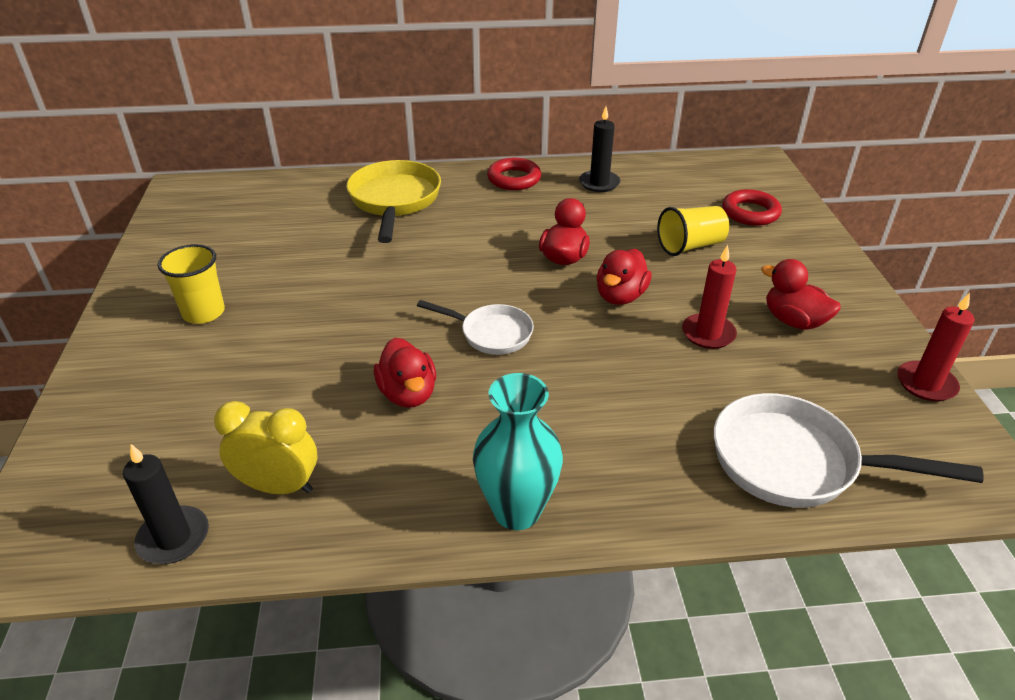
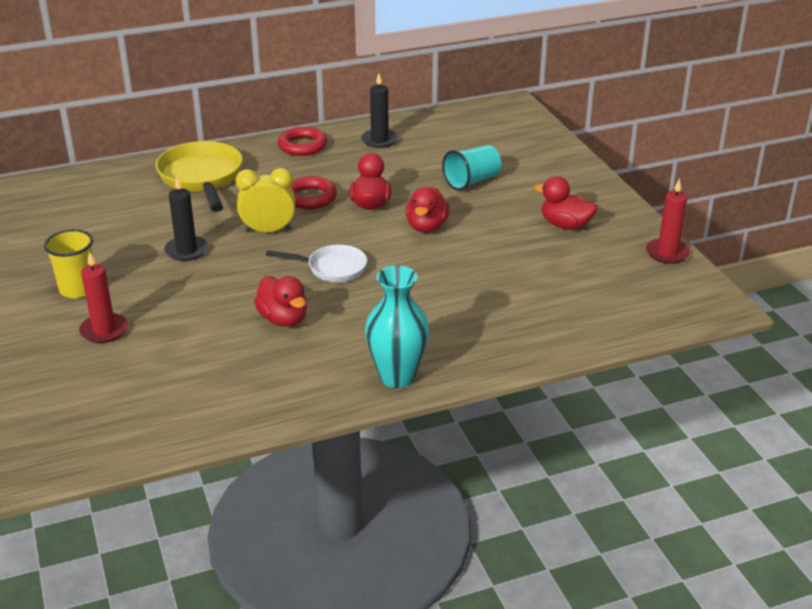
camera: 15 degrees left, 5 degrees down
black candle [123,444,209,564] -> black candle moved to [164,177,208,261]
yellow clock [214,401,317,494] -> yellow clock moved to [236,168,295,232]
yellow cup [657,206,729,256] -> turquoise cup [442,145,501,191]
red candle [682,245,737,349] -> red candle moved to [79,251,128,343]
white pan [714,393,984,508] -> none
red ring [722,189,782,226] -> red ring moved to [291,176,337,209]

